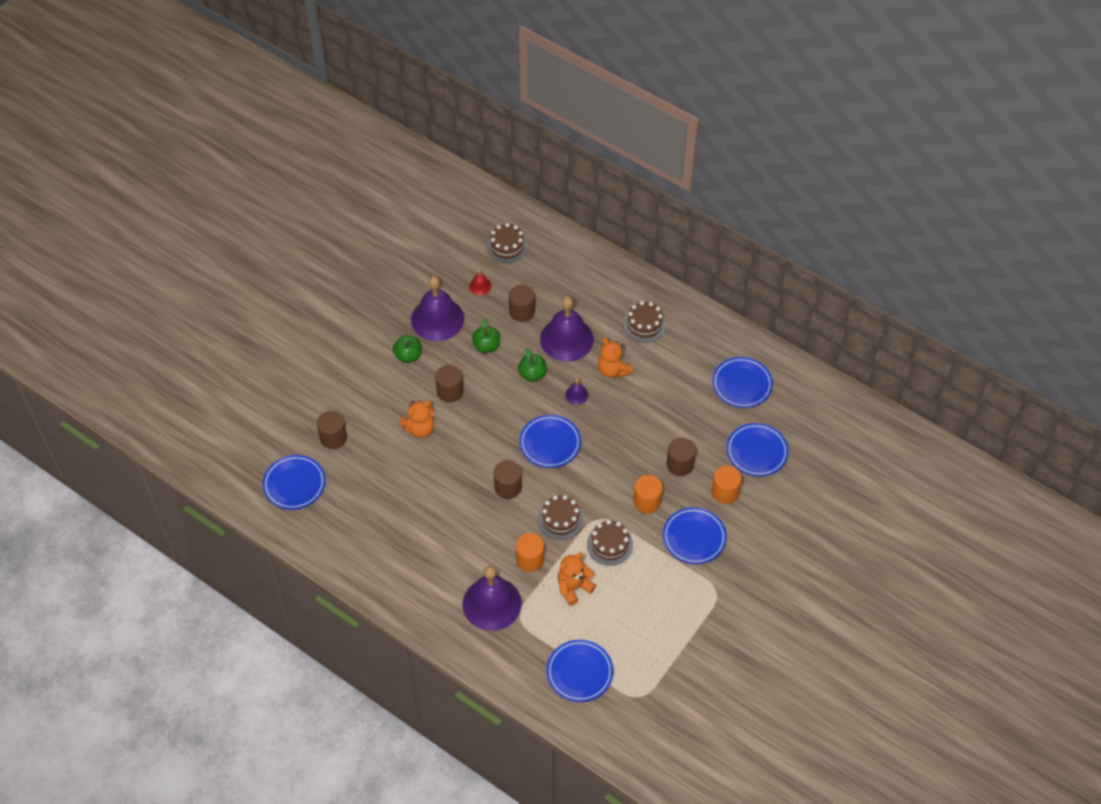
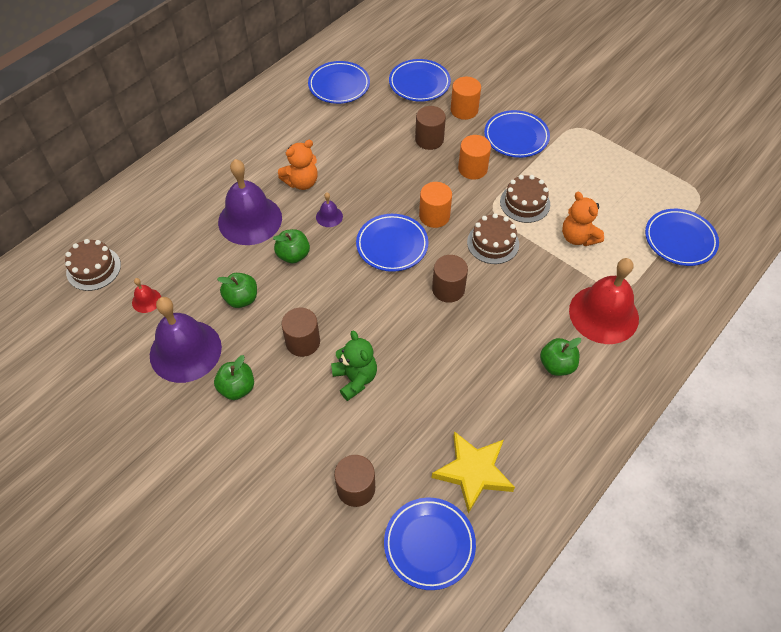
camera: 85 degrees left, 0 degrees up
orange teddy bear [399,400,434,438] -> green teddy bear [331,331,377,401]
purple bell [463,566,522,631] -> red bell [569,258,639,344]
brown cylinder [509,285,535,322] -> none
orange cylinder [516,533,544,572] -> orange cylinder moved to [419,182,452,228]
brown cake [623,301,666,342] -> none
none -> yellow star [432,431,515,514]
none -> green apple [540,337,581,376]

